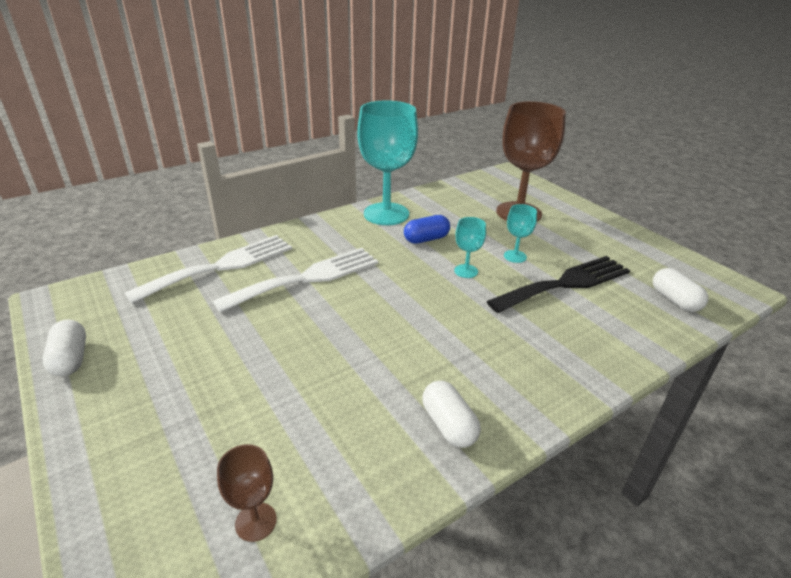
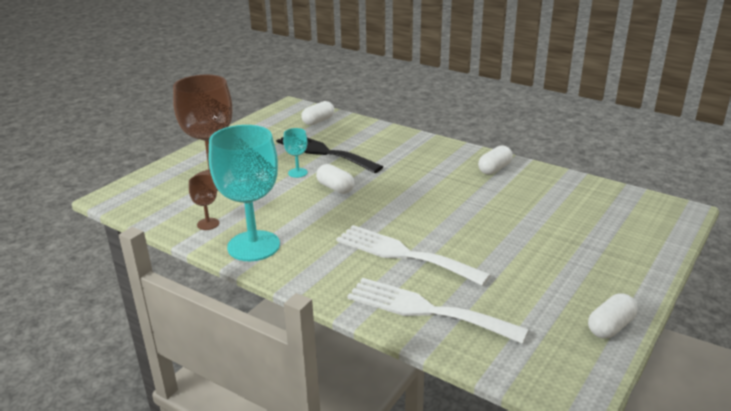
camera: 110 degrees left, 5 degrees down
brown goblet [217,444,277,542] -> brown goblet moved to [189,174,219,230]
blue capsule [404,215,450,244] -> none
turquoise goblet [454,217,486,278] -> white capsule [316,164,354,194]

